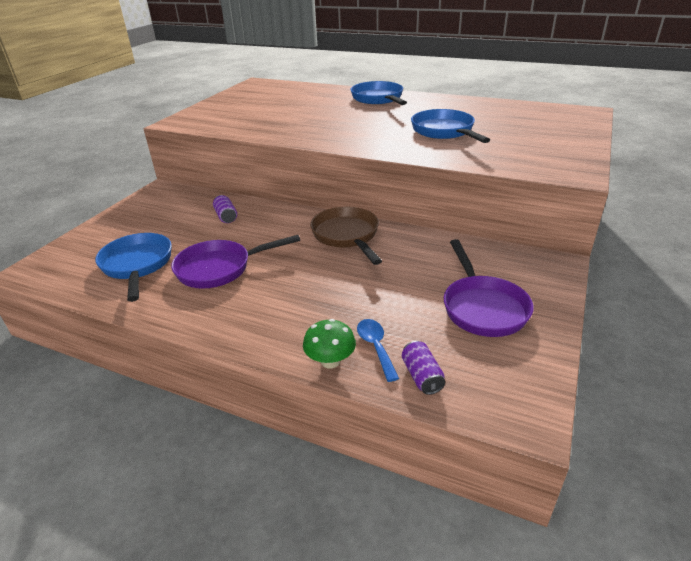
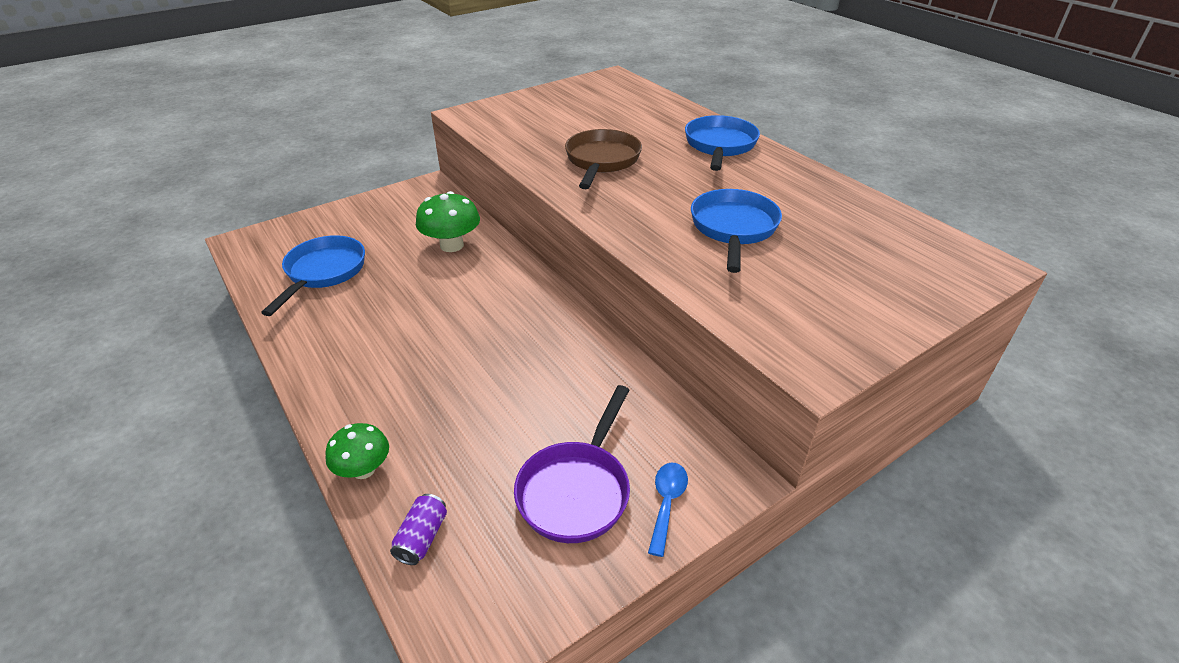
camera: 30 degrees right, 5 degrees up
purple pan [171,235,300,289] -> none
purple can [213,195,237,223] -> green mushroom [416,191,480,252]
brown pan [310,207,382,265] -> brown pan moved to [565,129,642,189]
blue spoon [357,319,399,382] -> blue spoon moved to [648,463,688,557]

